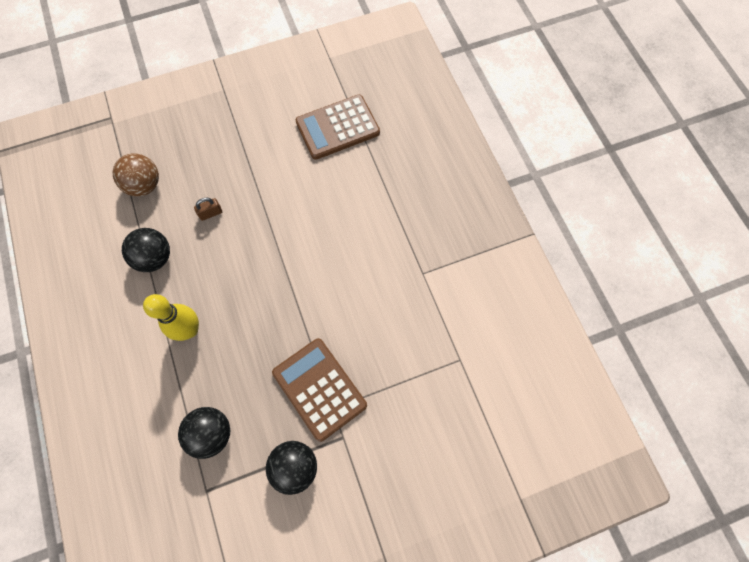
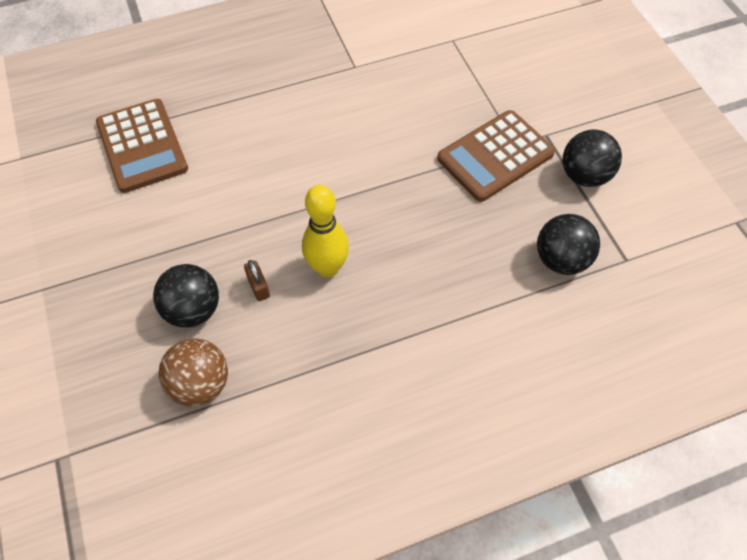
camera: 90 degrees left, 10 degrees down
black ball [122,228,170,272] -> black ball moved to [153,264,219,328]
yellow bowling pin [143,294,199,341] -> yellow bowling pin moved to [302,185,349,278]

